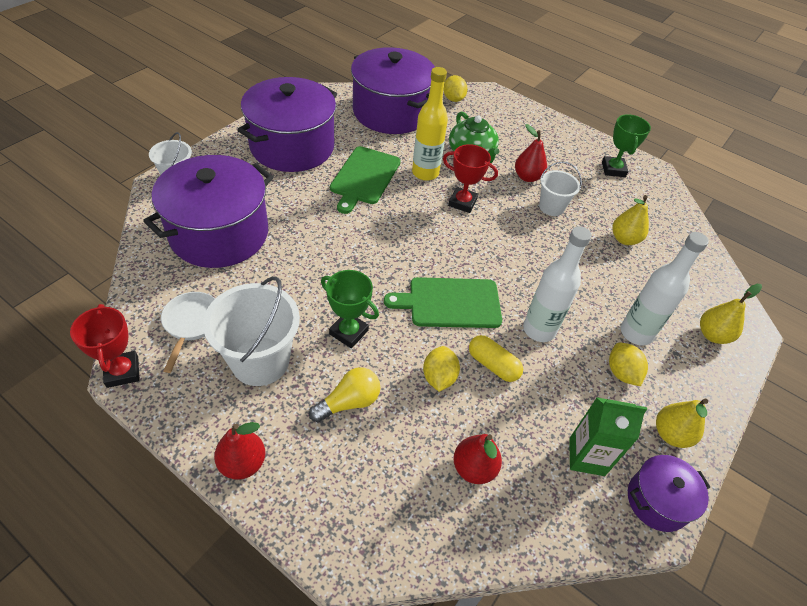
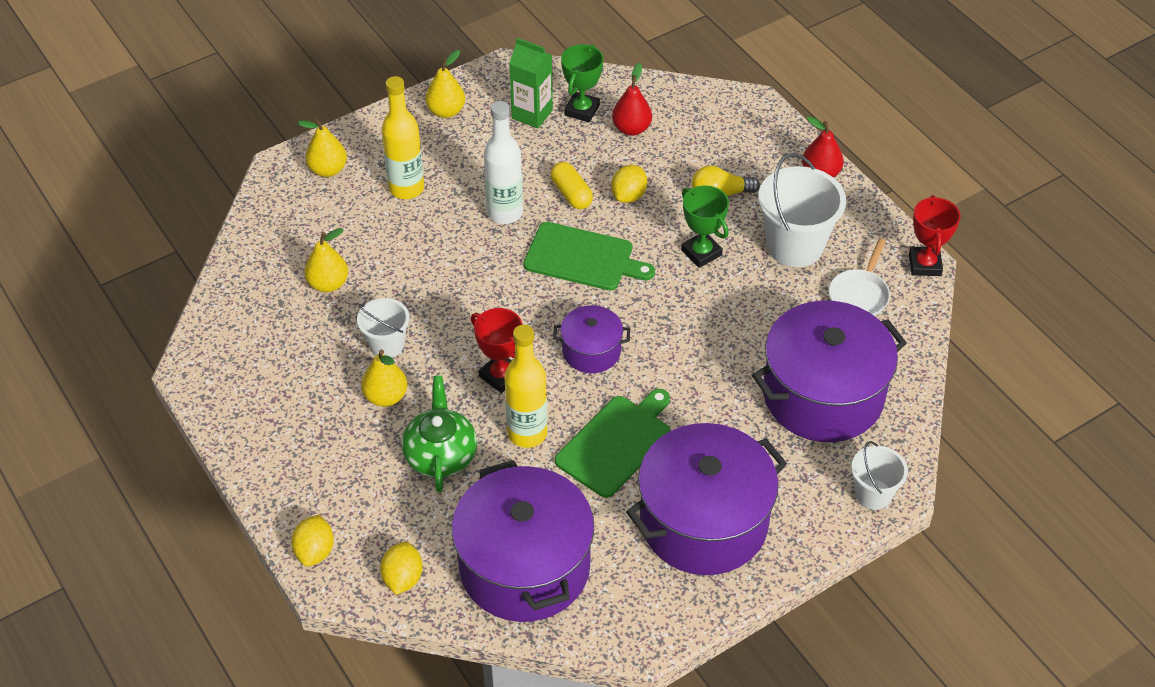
camera: 155 degrees left, 0 degrees up
red pear [515,124,547,182] -> yellow pear [361,349,407,407]
green trophy [602,114,651,177] -> green trophy moved to [561,44,603,122]
yellow lemon [609,342,648,386] -> yellow lemon moved to [291,514,334,566]
white bottle [621,232,709,346] -> yellow bottle [382,76,424,199]
purple pot [628,455,710,532] -> purple pot moved to [553,305,630,373]

